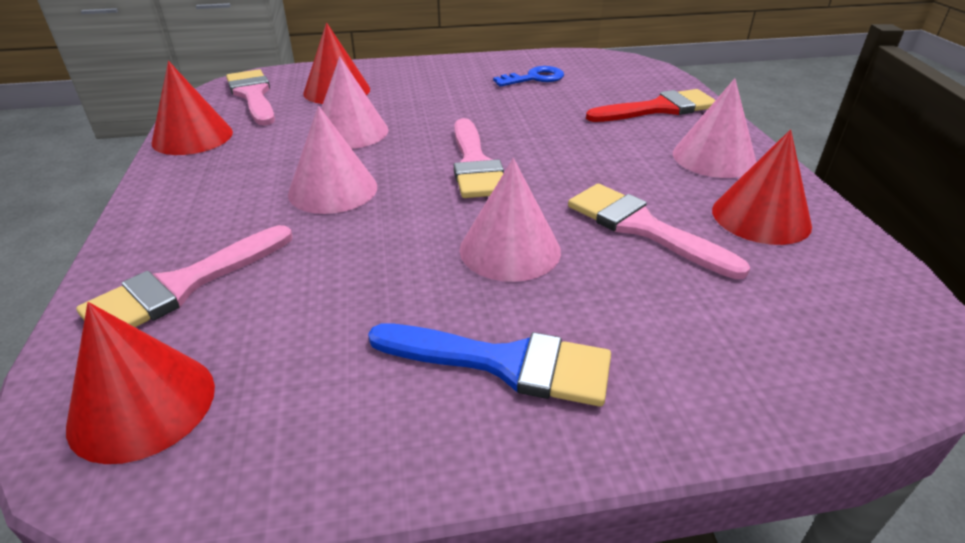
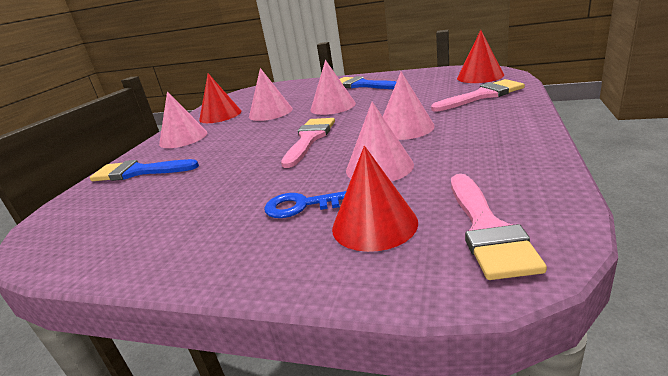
camera: 150 degrees left, 10 degrees down
red cone [151,61,233,155] -> none
blue key [493,66,564,87] -> blue key moved to [264,191,346,218]
pink brush [568,184,750,279] -> pink cone [249,68,293,121]
red brush [586,89,715,122] -> blue brush [90,159,199,181]

